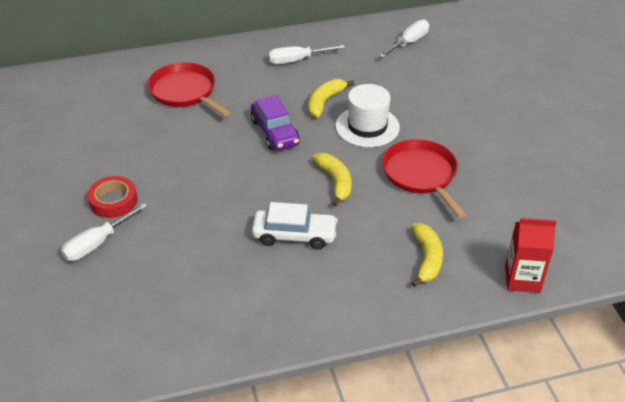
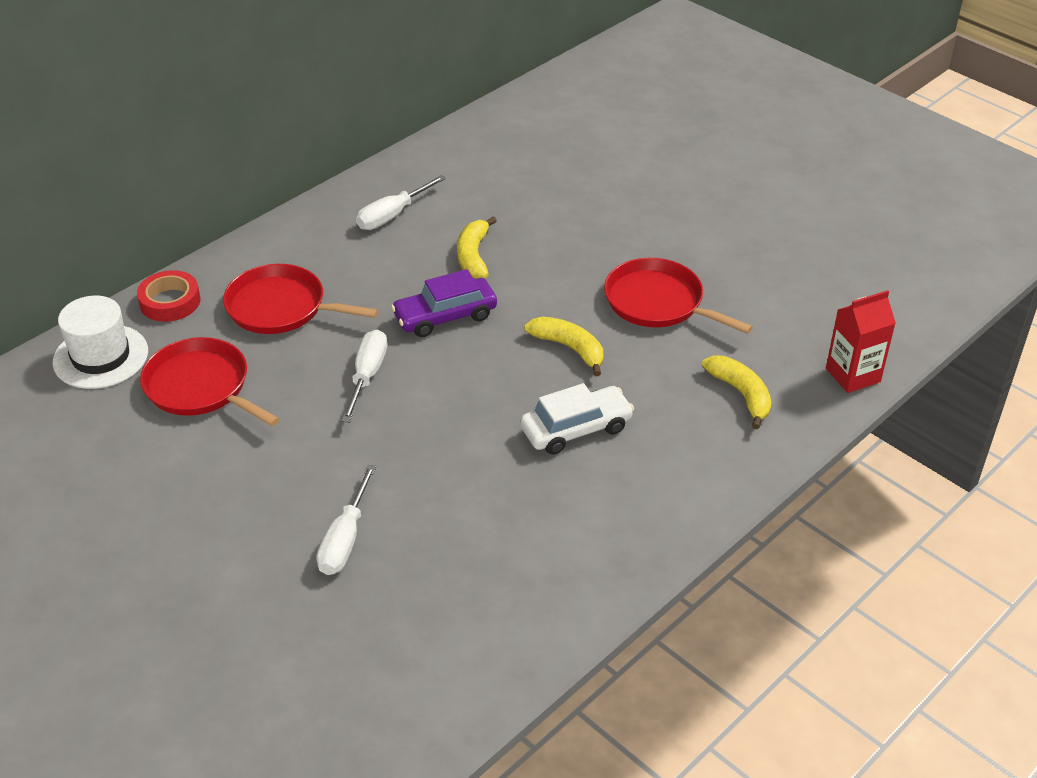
camera: 30 degrees left, 0 degrees up
red tape [87,176,137,218] -> red tape moved to [137,270,200,322]
purple car [251,95,300,151] -> purple car turned 120 degrees clockwise [391,269,497,337]
white hat [335,84,400,147] -> white hat moved to [53,296,148,389]
white screwdriver [379,20,429,58] -> white screwdriver moved to [342,329,388,423]
none -> red pan [140,337,279,426]

